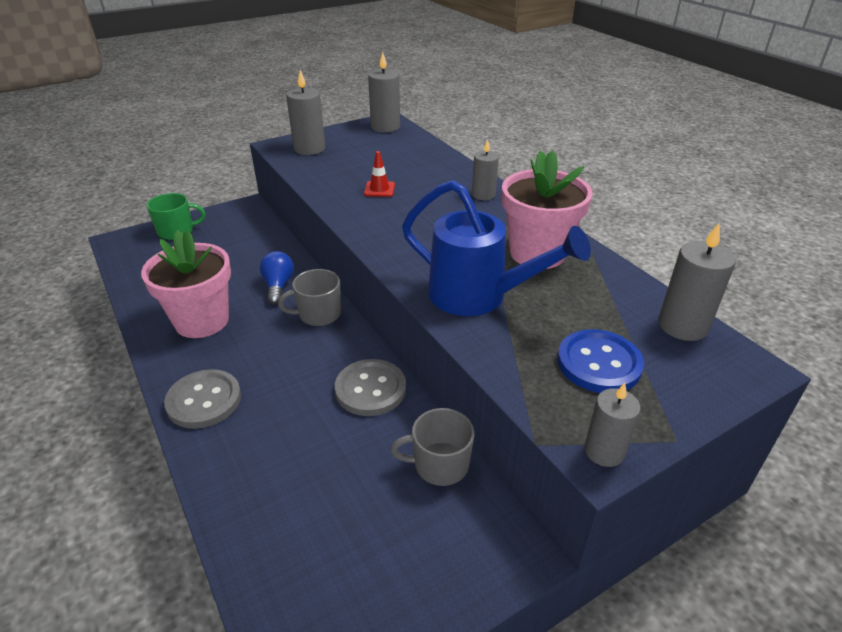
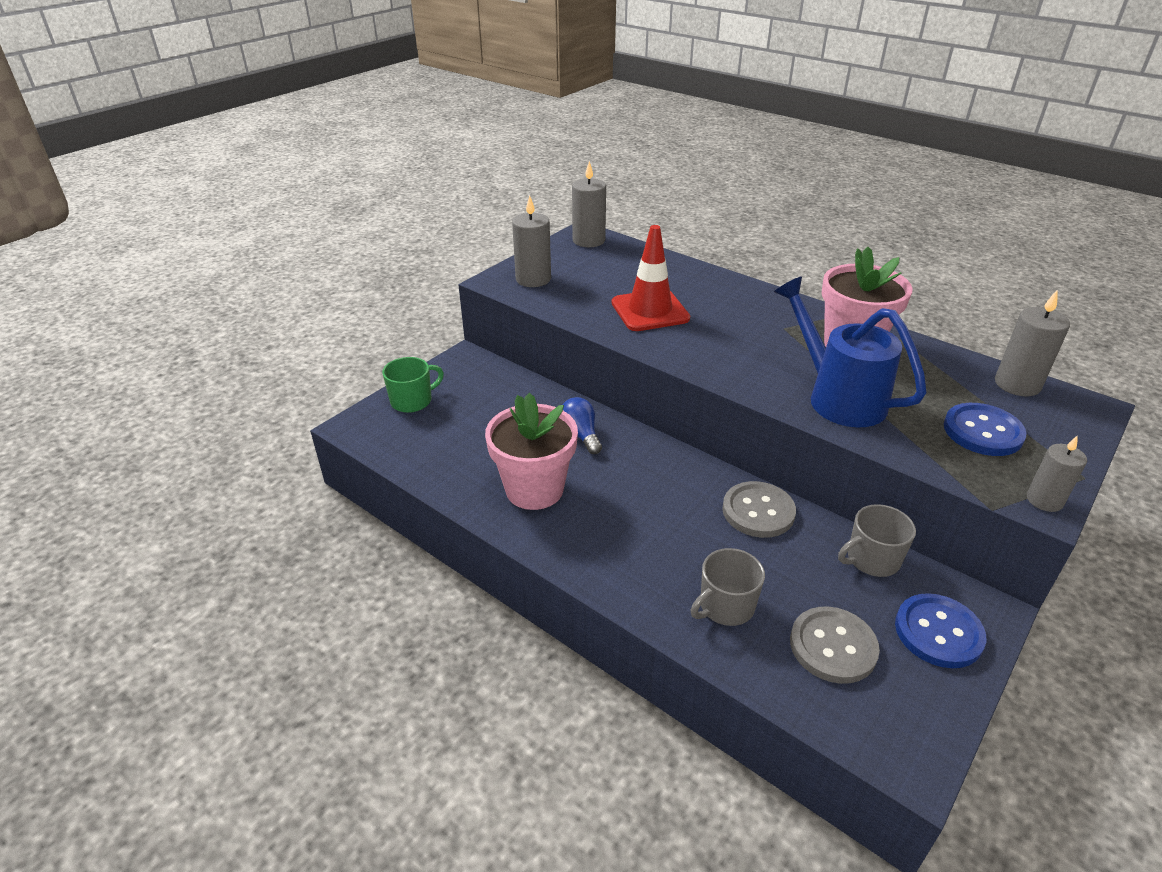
camera: 20 degrees left, 0 degrees up
grey button [164,369,241,429] -> grey button moved to [790,606,880,684]
grey mug [278,269,341,326] -> grey mug moved to [691,548,765,626]
red traffic cone [364,151,395,197] -> red traffic cone [612,225,690,331], size x2.09
blue watering can [402,180,591,316] -> blue watering can turned 135 degrees counterclockwise [774,276,927,427]
grey candle [472,140,499,200] -> none
none -> blue button [895,593,986,668]

